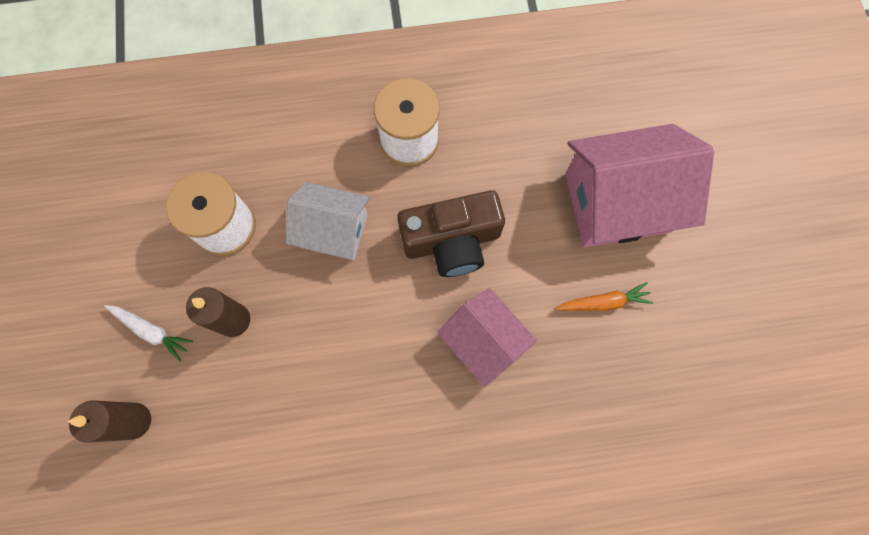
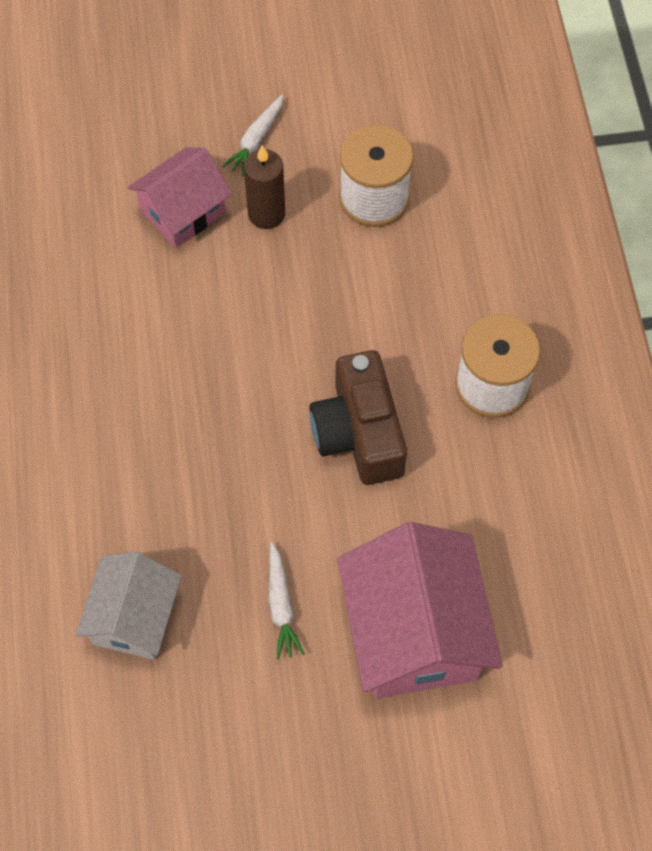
camera: 90 degrees right, 10 degrees down
brown candle [68,400,151,443] -> none
white house [286,182,370,260] -> white house moved to [76,551,182,660]
pink house [437,288,537,387] -> pink house moved to [128,147,232,248]
orange carrot [555,282,653,311] -> white carrot [269,542,305,660]

